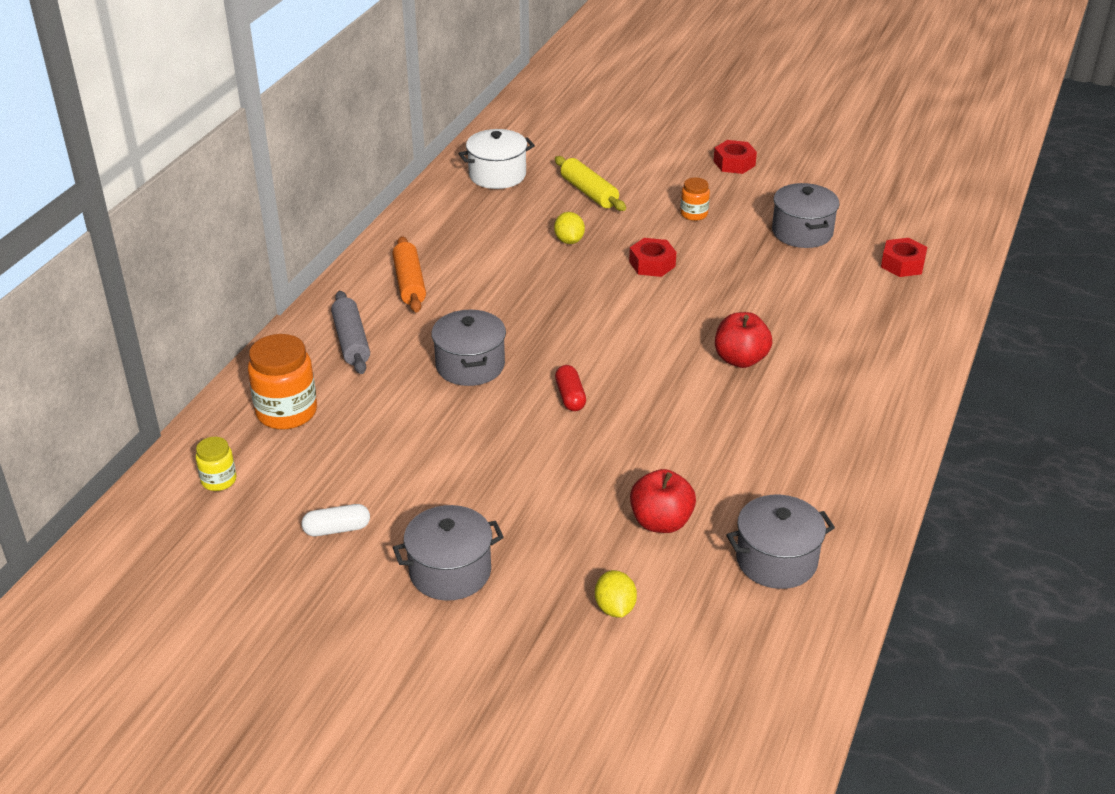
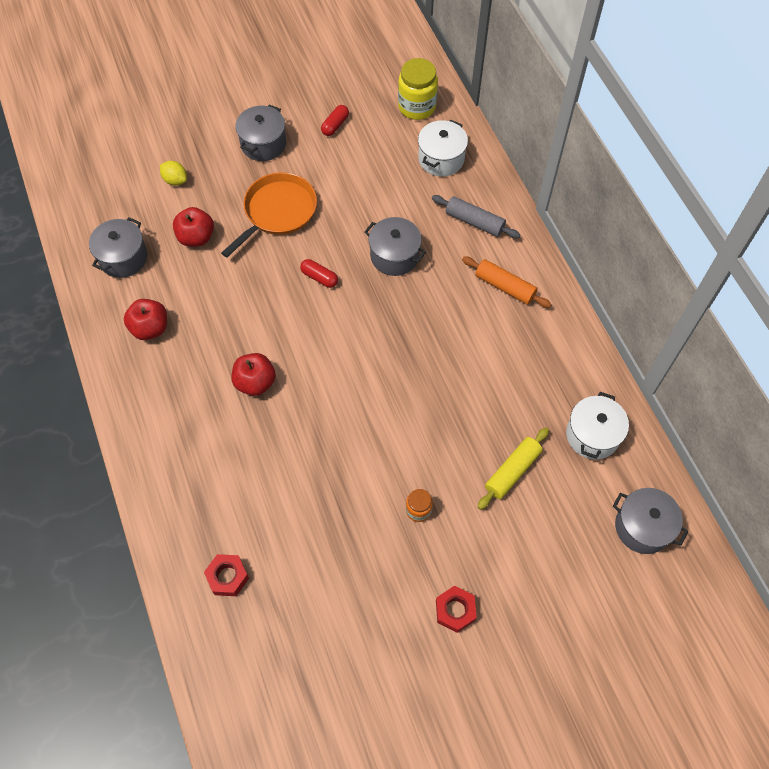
camera: 135 degrees right, 25 degrees up
yellow jar [195,437,237,491] -> yellow jar [398,58,438,120], size x1.84
orange jar [248,334,317,430] -> white pot [418,120,468,176]
white capsule [302,504,370,536] -> red capsule [321,105,349,136]
yellow lemon [554,212,585,244] -> none
yellow rolling pin [555,156,626,211] -> yellow rolling pin turned 60 degrees counterclockwise [477,427,549,510]
red nut [629,238,676,277] -> none
grey pot [772,183,840,248] -> grey pot moved to [613,488,688,554]
none -> red apple [124,299,167,340]
none -> orange pan [221,172,317,258]

